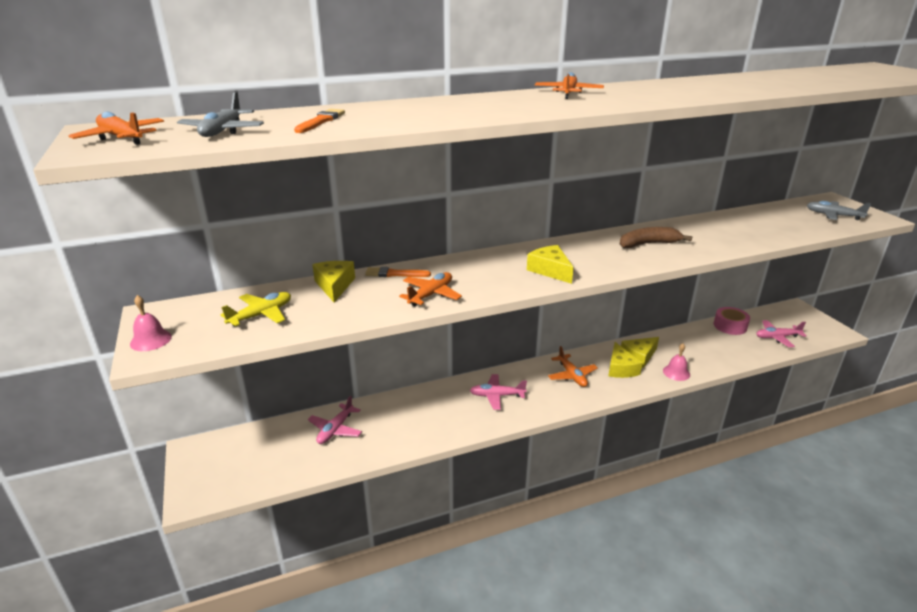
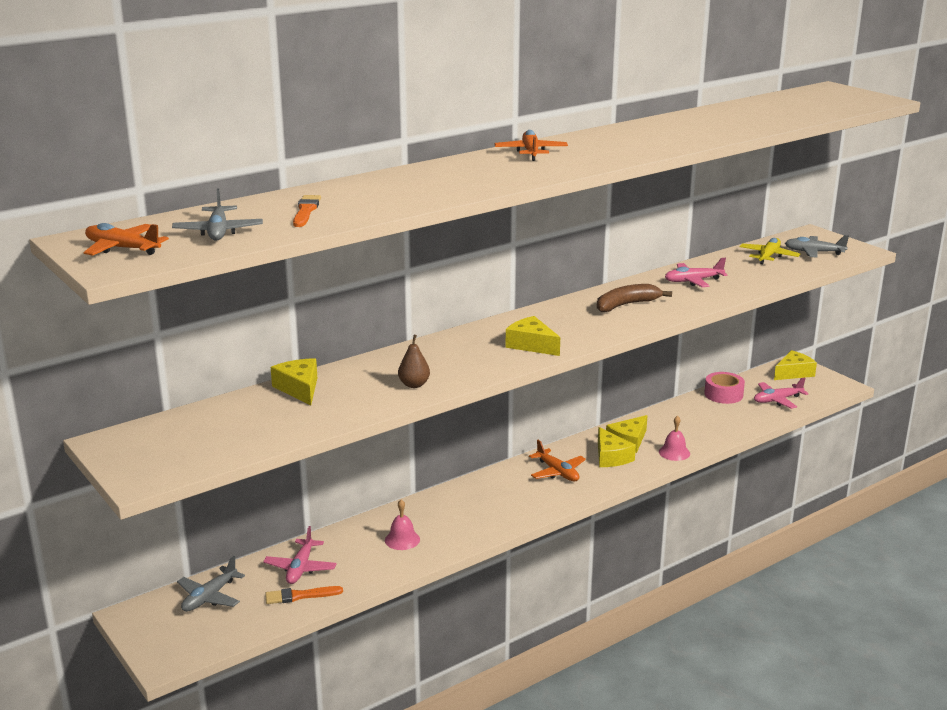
camera: 15 degrees left, 5 degrees down
pink bell [130,295,172,351] -> pink bell moved to [385,499,420,550]
yellow plane [220,292,291,327] -> yellow plane moved to [739,238,800,264]
orange brush [365,267,431,277] -> orange brush moved to [265,586,343,604]
orange plane [399,272,462,306] -> brown pear [398,335,430,388]
pink plane [470,374,527,410] -> pink plane moved to [665,258,727,287]
none -> grey plane [177,556,245,612]
none -> yellow cheese [774,350,817,380]

